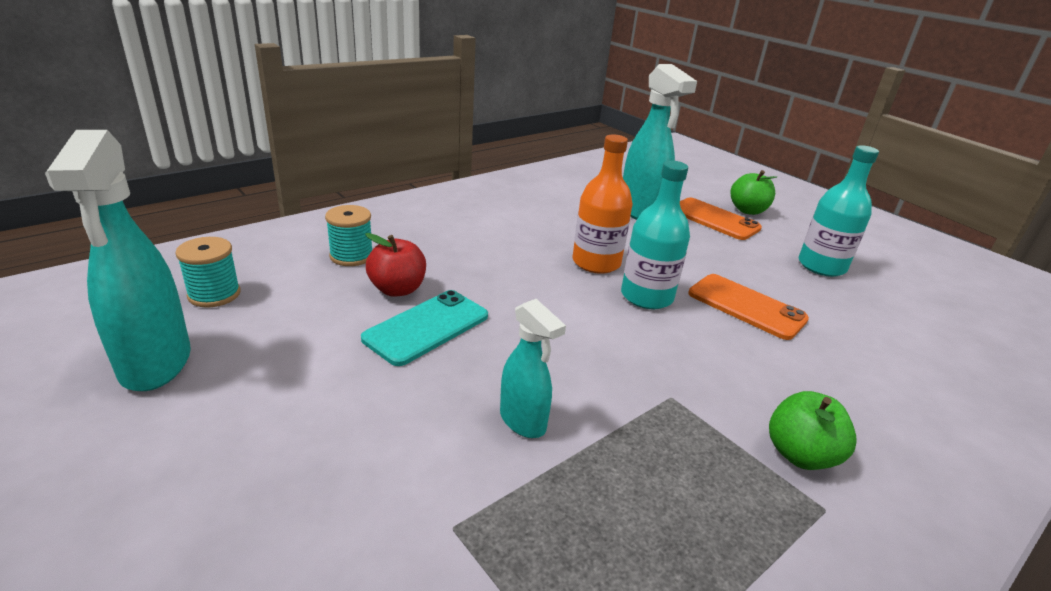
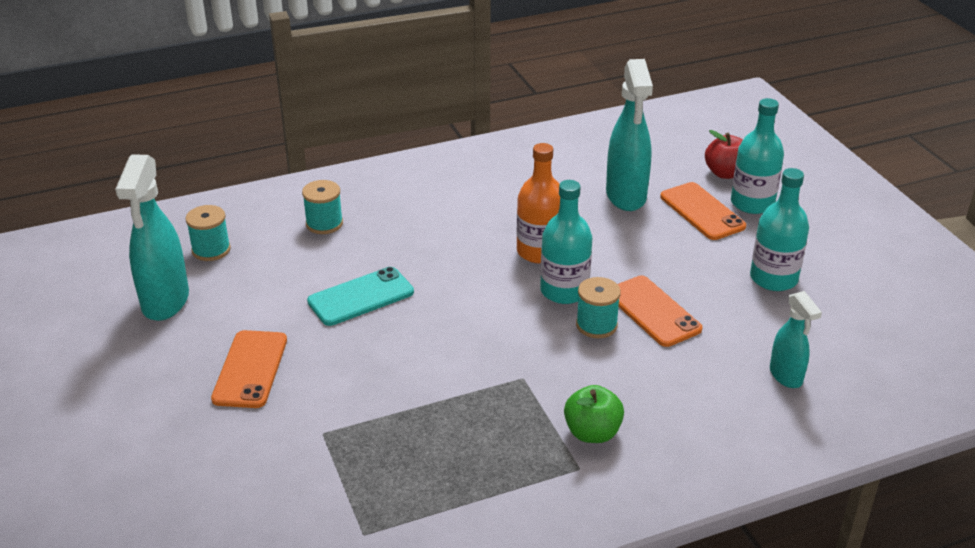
camera: 20 degrees right, 5 degrees up
red apple [365,233,426,297] -> red apple moved to [705,130,743,179]
turquoise spray bottle [500,299,566,438] -> turquoise spray bottle moved to [770,291,822,388]
green apple [731,170,777,215] -> turquoise bottle [731,98,784,214]
none -> orange phone [211,330,287,408]
none -> turquoise spool [576,277,621,338]

